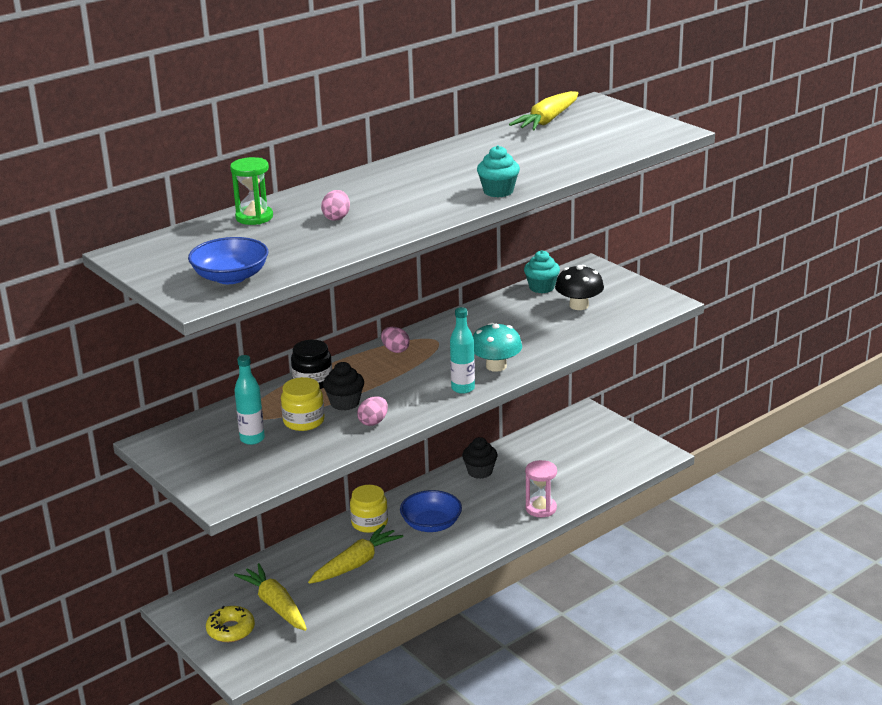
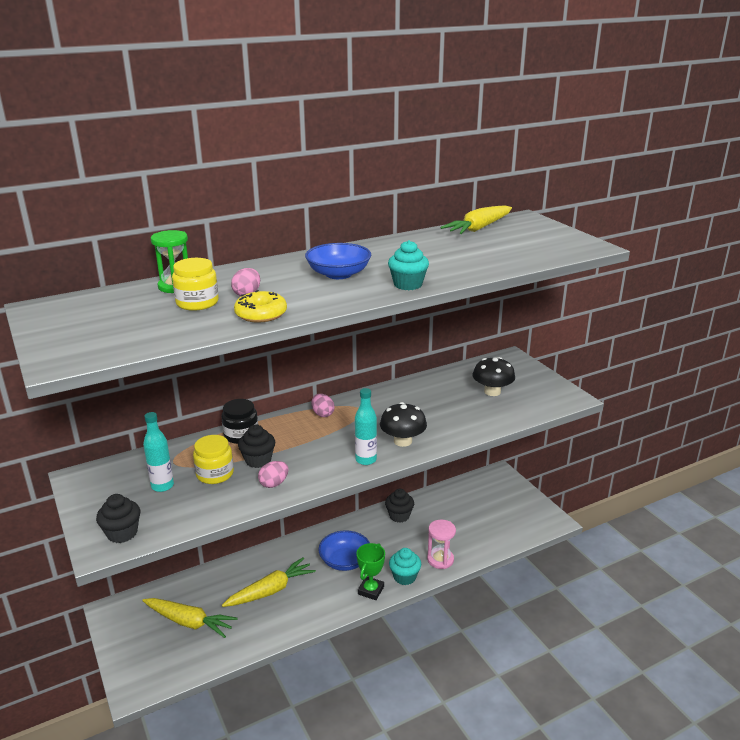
camera: 10 degrees right, 0 degrees up
blue bowl [188,237,268,284] -> blue bowl moved to [305,243,371,279]
yellow donut [206,606,255,642] -> yellow donut moved to [234,290,287,322]
yellow carrot [234,563,307,631] -> yellow carrot turned 135 degrees clockwise [142,598,237,638]
yellow jar [350,485,388,533] -> yellow jar moved to [172,258,219,311]
turquoise mushroom [473,323,522,372] -> black mushroom [380,402,427,447]
turquoise cupcake [524,250,560,293] -> turquoise cupcake moved to [389,548,421,585]
none -> black cupcake [96,494,140,543]
none -> green trophy [356,543,385,600]

